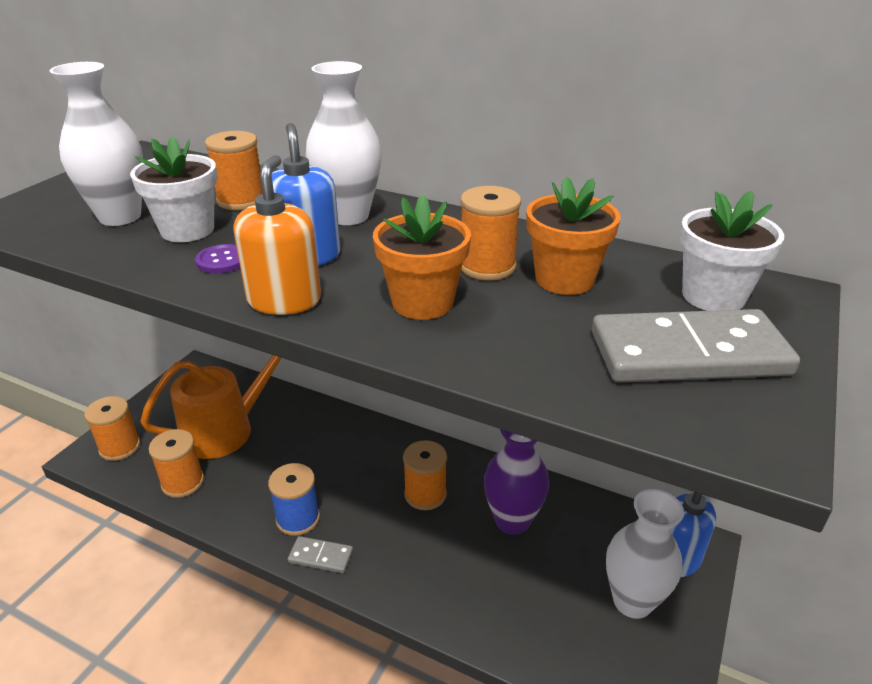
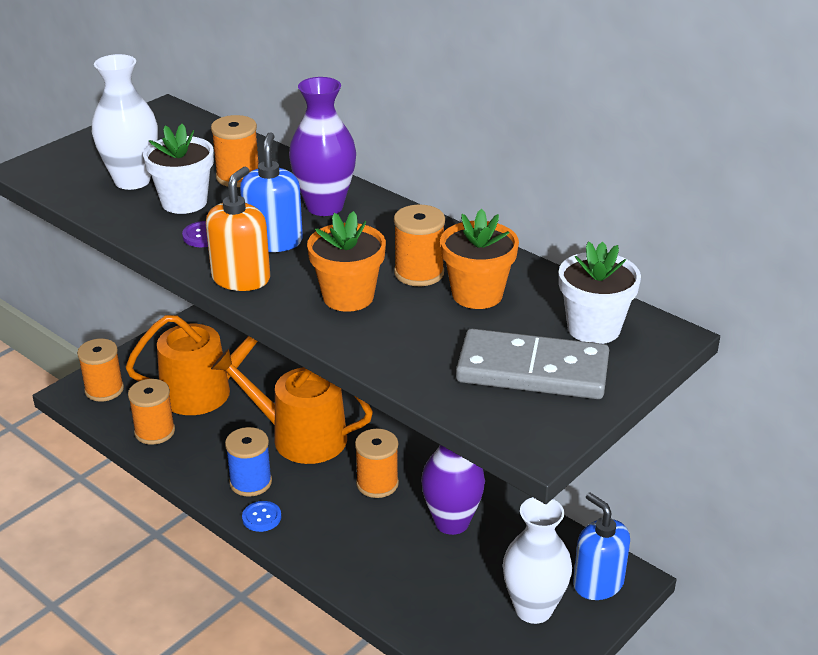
camera: 15 degrees right, 0 degrees up
grey domino [288,536,353,573] -> blue button [242,501,281,532]
white vase [306,61,382,225] -> purple vase [289,77,356,216]
none -> orange watering can [211,349,373,464]

